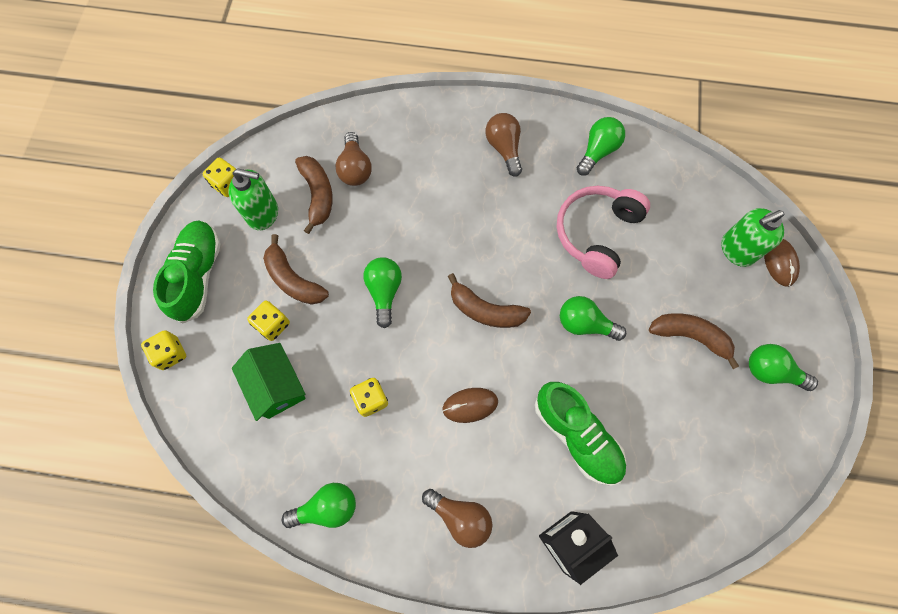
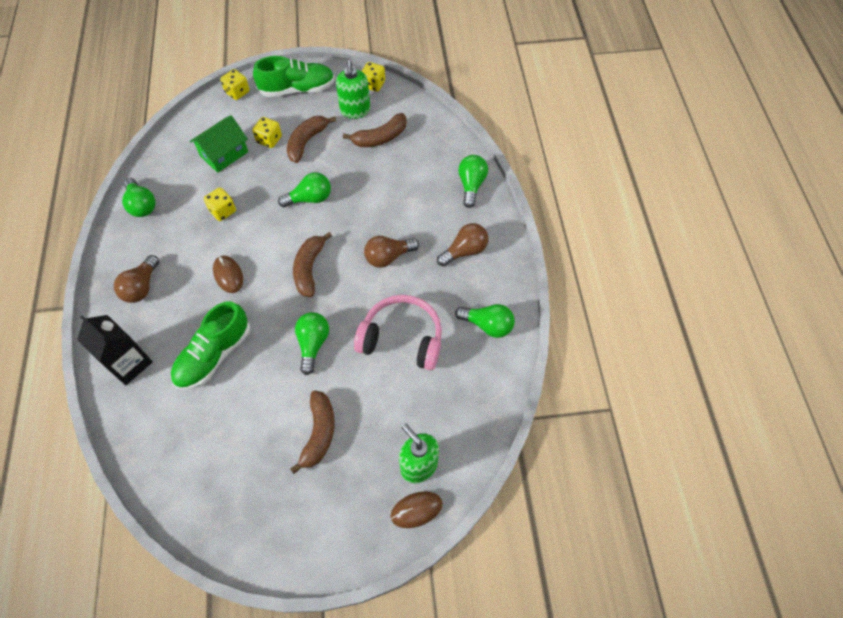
camera: 75 degrees right, 10 degrees down
brown light bulb [335,132,372,186] -> brown light bulb moved to [364,236,419,268]
green light bulb [749,344,818,391] -> green light bulb moved to [458,155,488,208]

